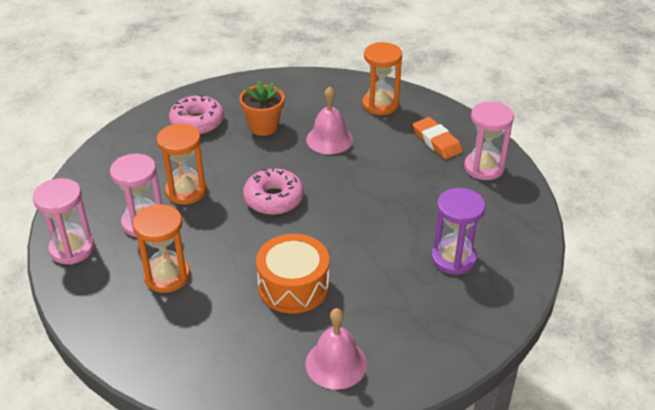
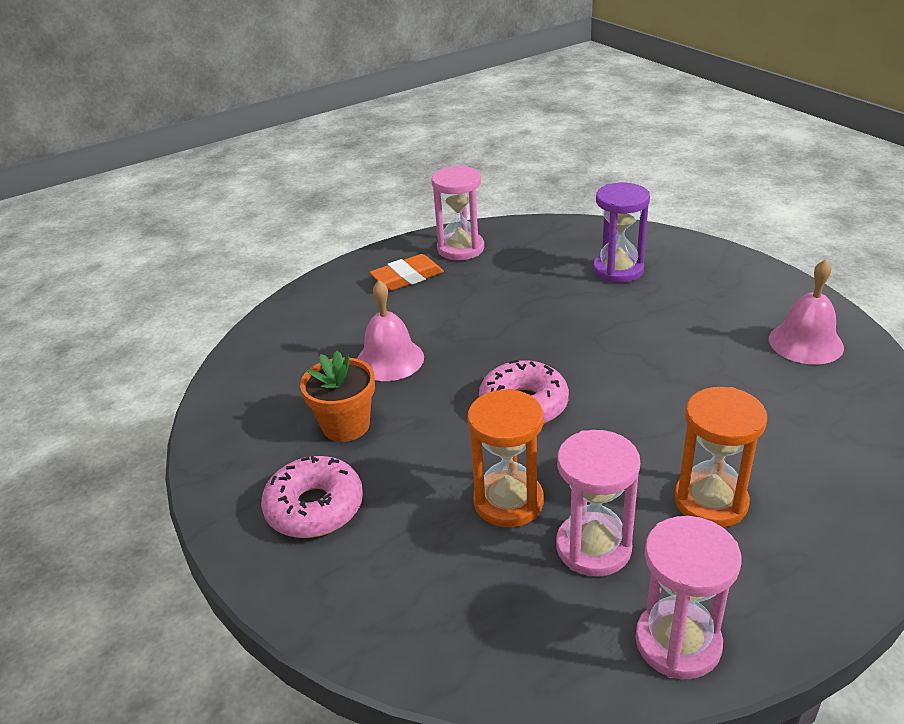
camera: 85 degrees left, 5 degrees down
orange drum [256,234,329,314] -> none
orange hourglass [362,42,402,115] -> none

